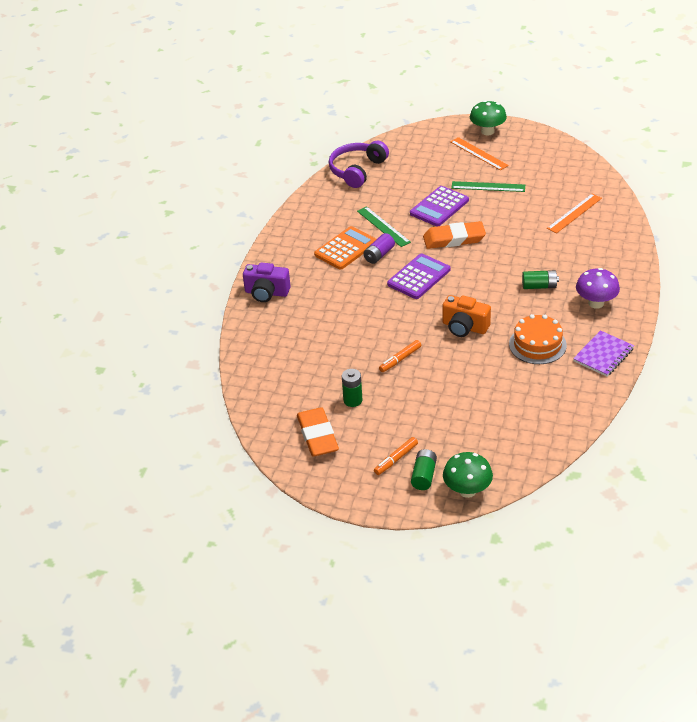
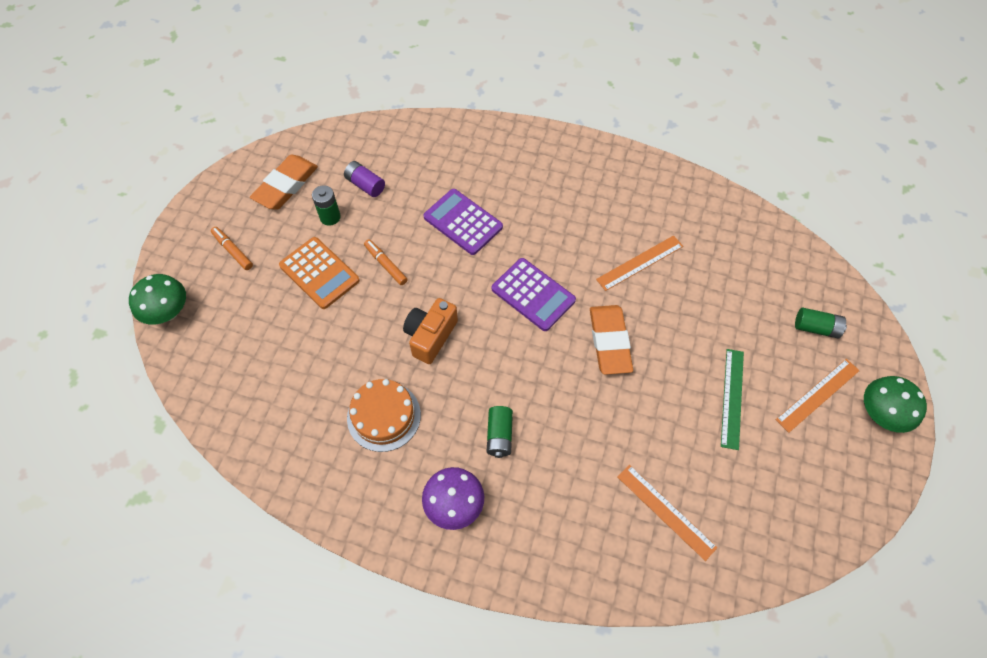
camera: 90 degrees right, 20 degrees up
purple camera [243,263,291,302] -> none
orange eraser [297,407,339,457] -> orange eraser turned 45 degrees counterclockwise [250,155,318,210]
orange calculator [314,226,376,270] -> orange calculator moved to [279,237,360,309]
purple headphones [329,141,389,188] -> none
green ruler [357,206,411,247] -> orange ruler [596,235,683,291]
purple battery [363,233,395,264] -> purple battery moved to [344,161,385,197]
purple calculator [410,186,469,227] -> purple calculator moved to [423,189,503,255]
green battery [411,449,437,490] -> green battery moved to [795,308,847,338]
purple notebook [573,330,634,377] -> none

